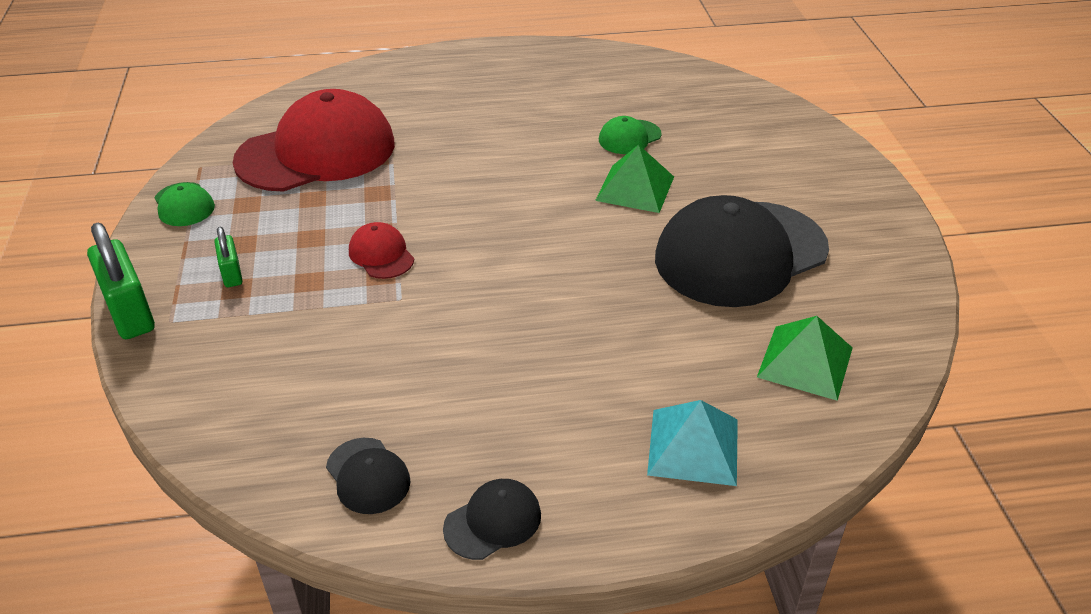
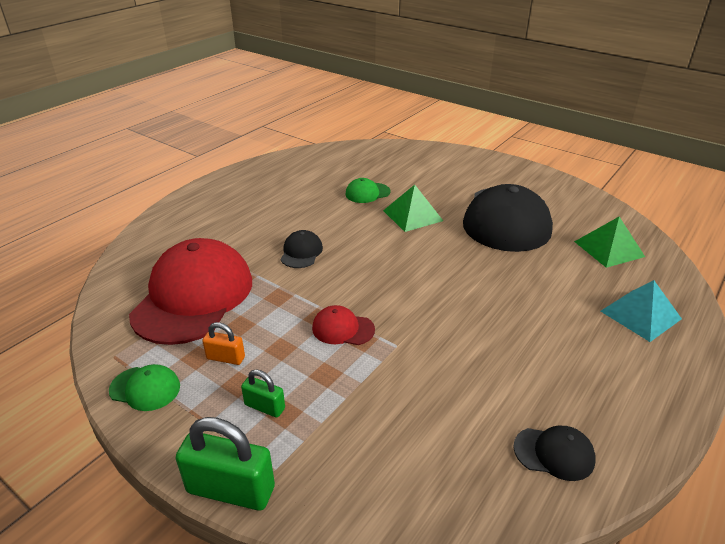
camera: 45 degrees left, 5 degrees down
black cap [443,479,541,560] -> black cap moved to [281,230,323,268]
green cap [599,116,661,154] -> green cap turned 60 degrees clockwise [345,178,390,203]
none -> orange padlock [202,322,245,365]

